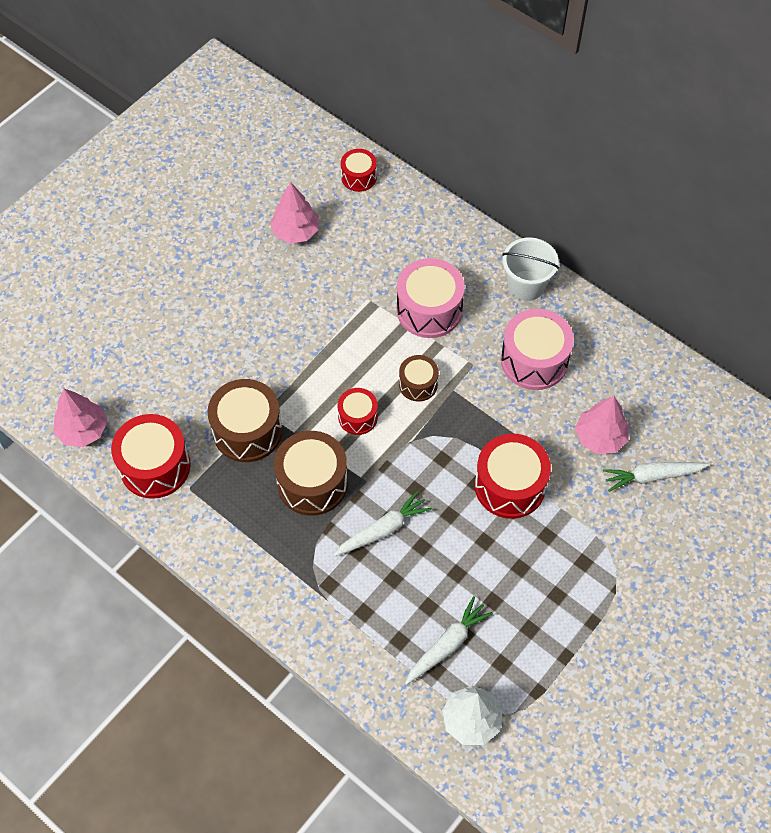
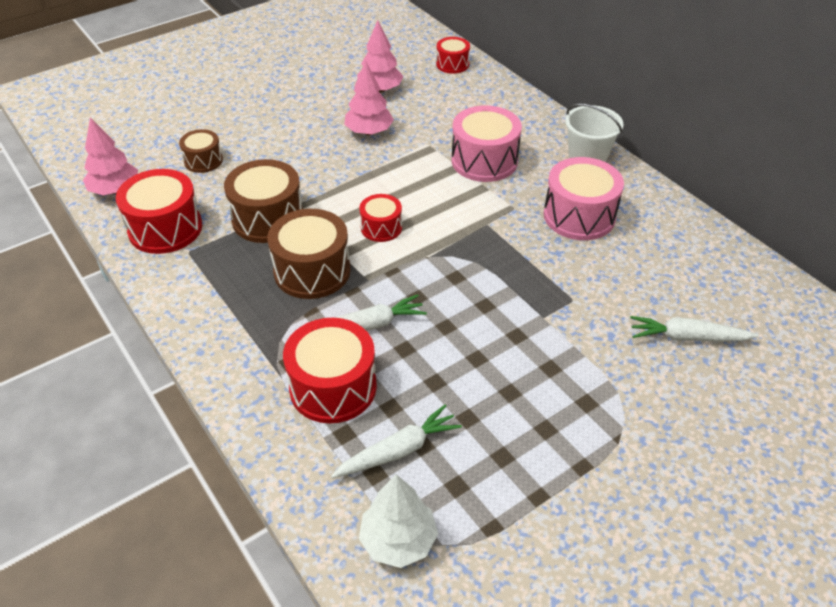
camera: 15 degrees right, 15 degrees down
brown drum [399,355,439,402] -> brown drum moved to [179,129,223,173]
red drum [475,434,551,519] -> red drum moved to [283,318,377,423]
pink tree [575,396,629,454] -> pink tree moved to [344,61,394,135]

